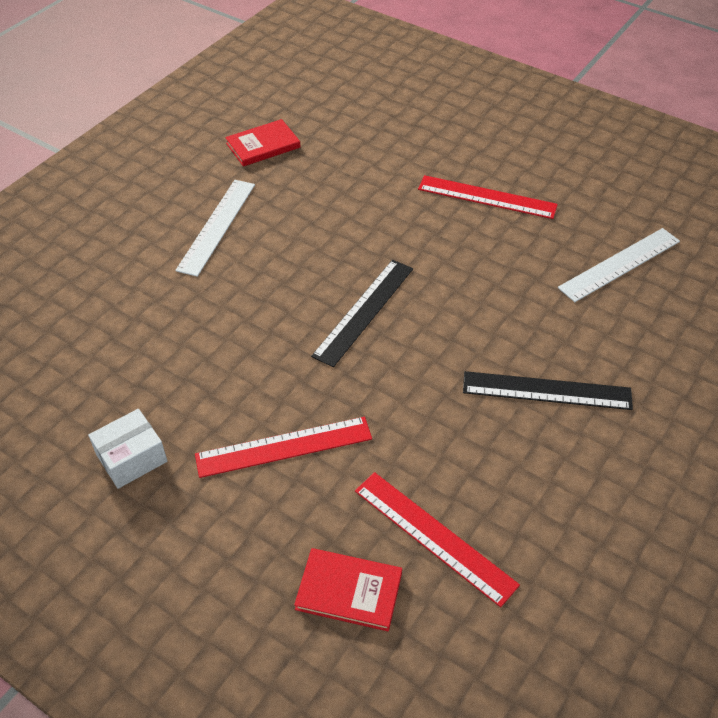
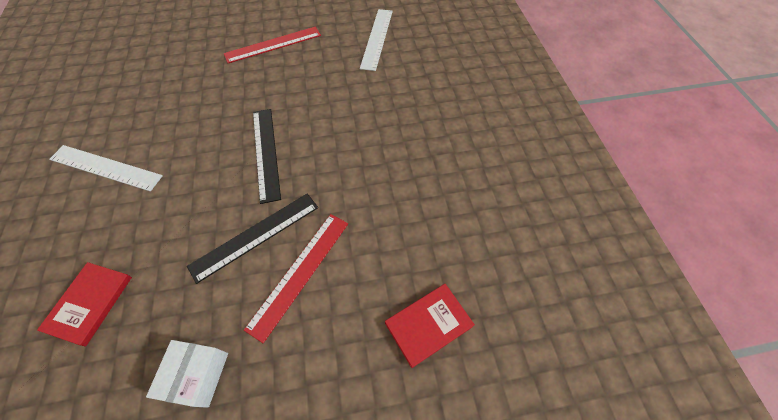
camera: 45 degrees left, 10 degrees up
white ruler [175,180,255,277] -> white ruler turned 45 degrees counterclockwise [49,145,163,192]
red book [225,119,300,167] -> red book moved to [37,262,132,347]
red ruler [355,472,520,607] -> none
black ruler [463,371,633,410] -> black ruler moved to [187,194,318,284]

